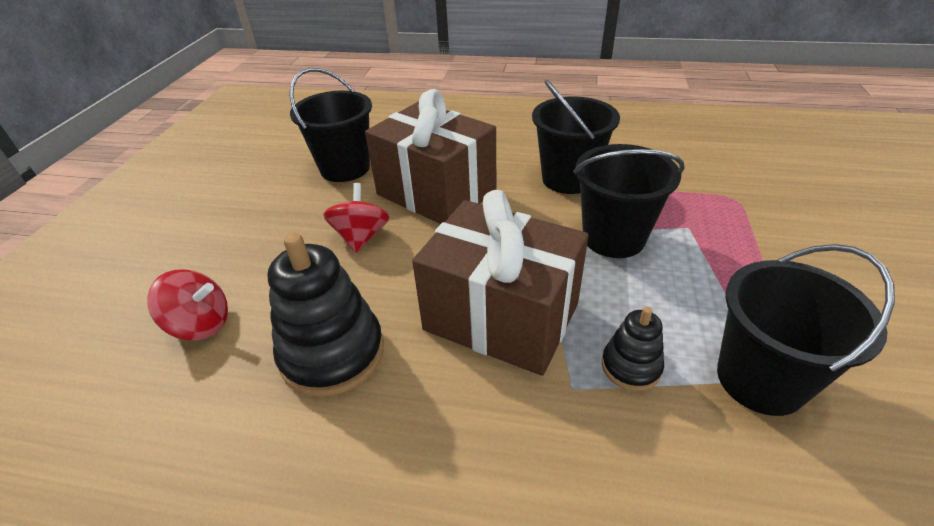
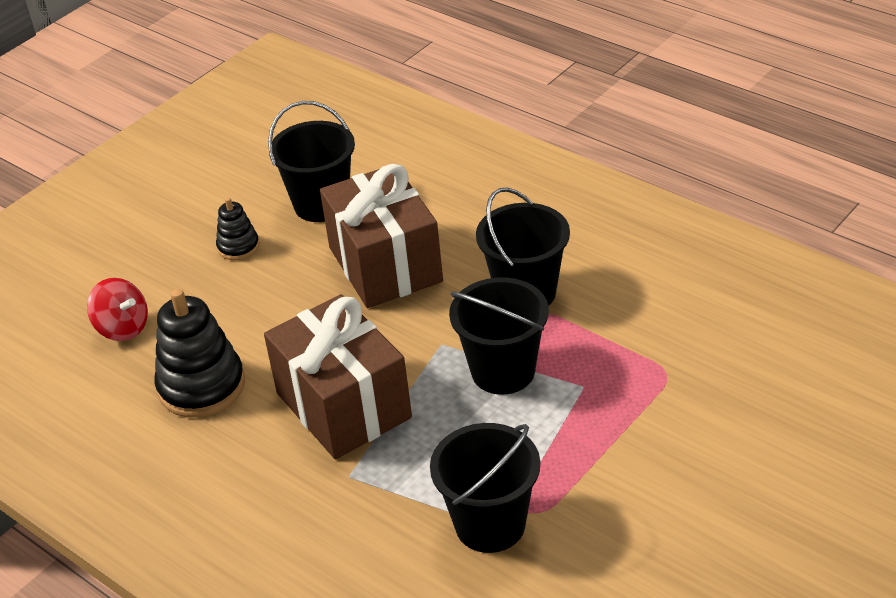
camera: 30 degrees right, 0 degrees up
red spinning top [323,183,390,253] -> none
black stacking toy [602,307,664,391] -> black stacking toy moved to [216,197,259,260]

